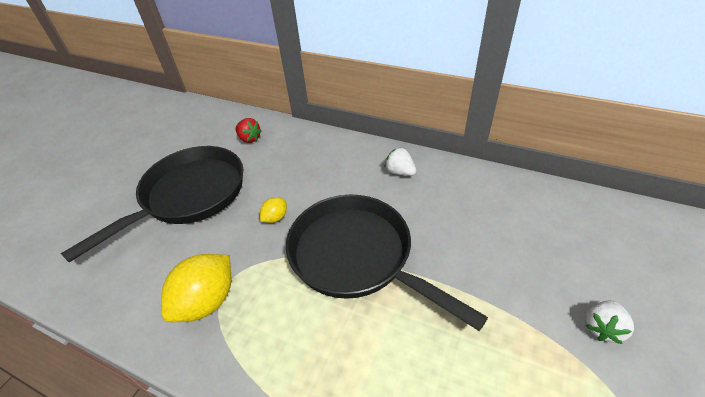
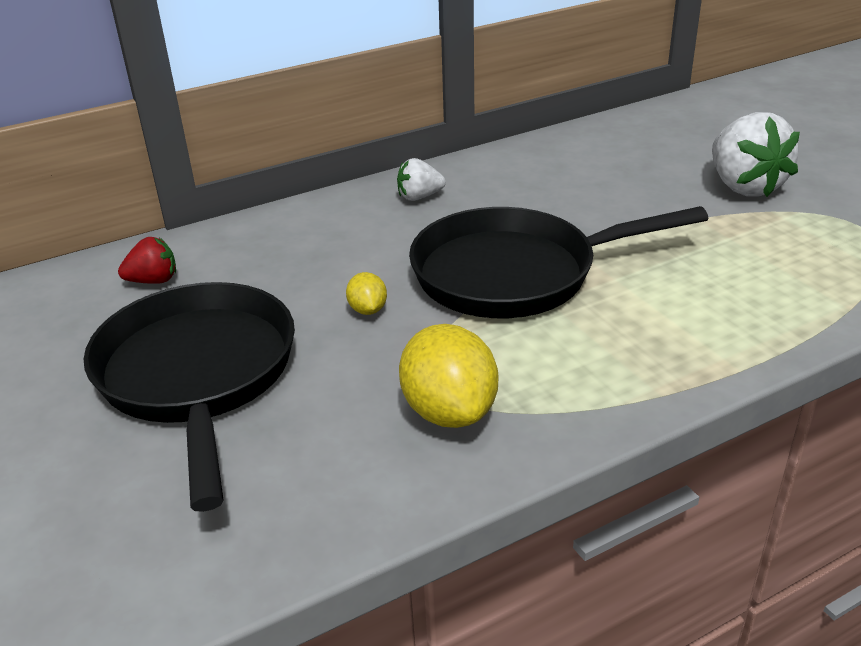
camera: 55 degrees left, 10 degrees down
white strawberry [585,300,634,344] -> white strawberry [712,112,800,197], size x1.92

